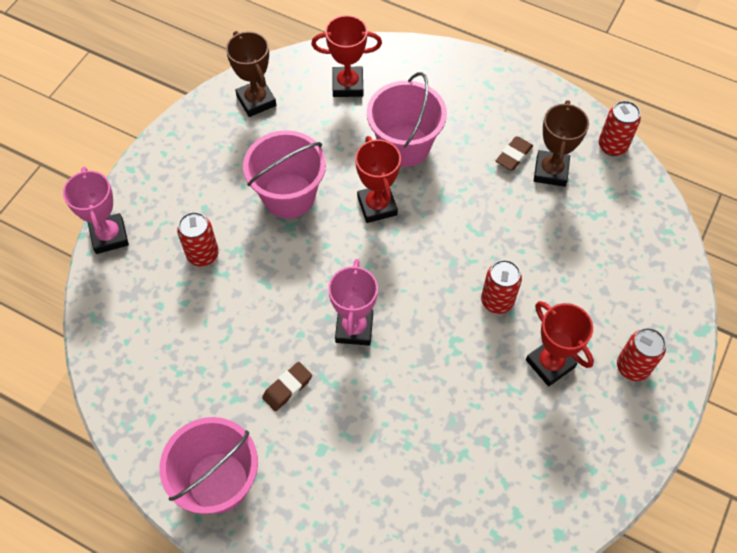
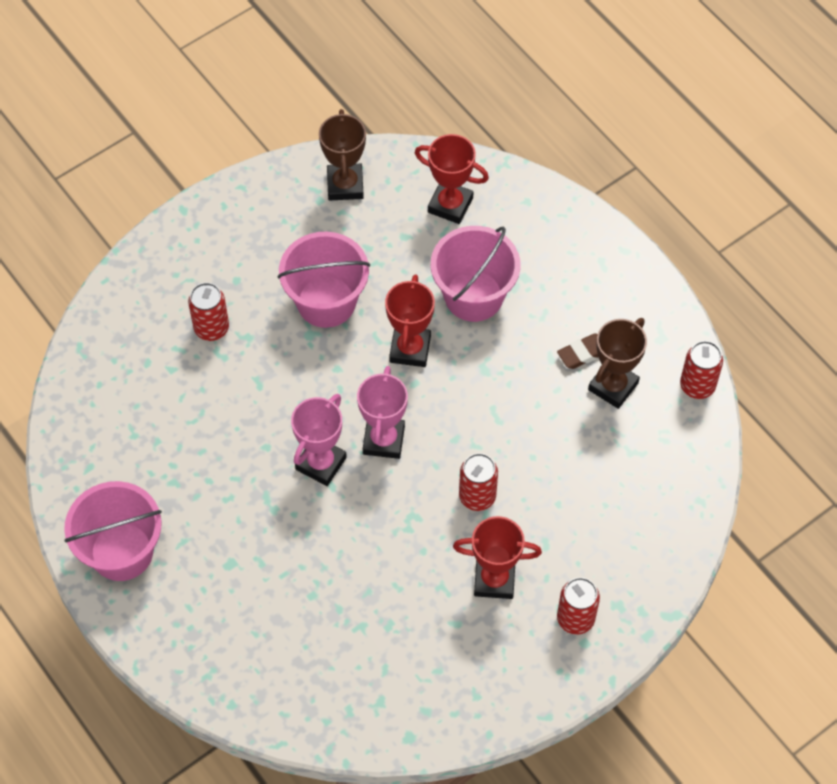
camera: 25 degrees right, 0 degrees up
pink trophy [63,167,129,254] -> pink trophy moved to [357,366,408,459]
brown eraser [262,362,312,411] -> none
red trophy [526,301,594,386] -> red trophy turned 75 degrees counterclockwise [453,516,542,599]

